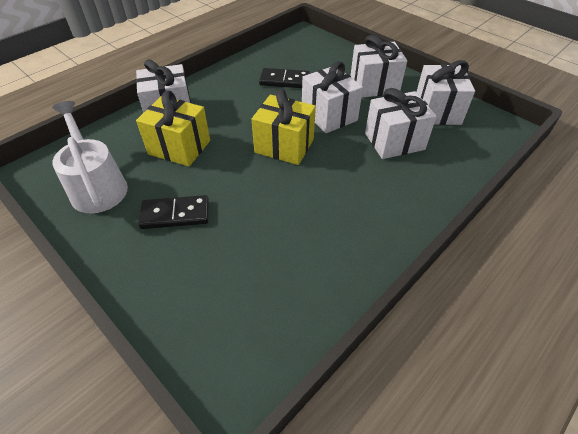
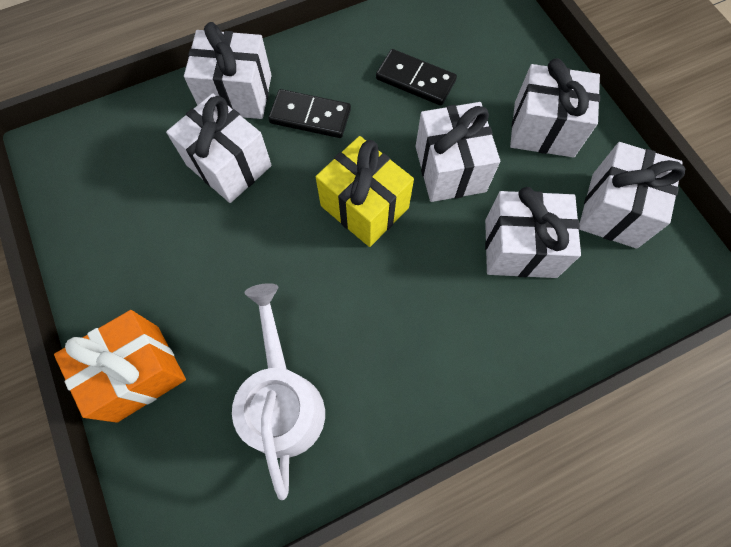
camera: 20 degrees right, 20 degrees up
white watering can [52,101,128,213] -> white watering can moved to [232,283,325,500]
yellow gift [136,90,210,166] -> white gift [166,93,272,203]
black domino [138,195,209,229] -> black domino moved to [268,89,351,138]
none -> orange gift [54,310,186,423]

